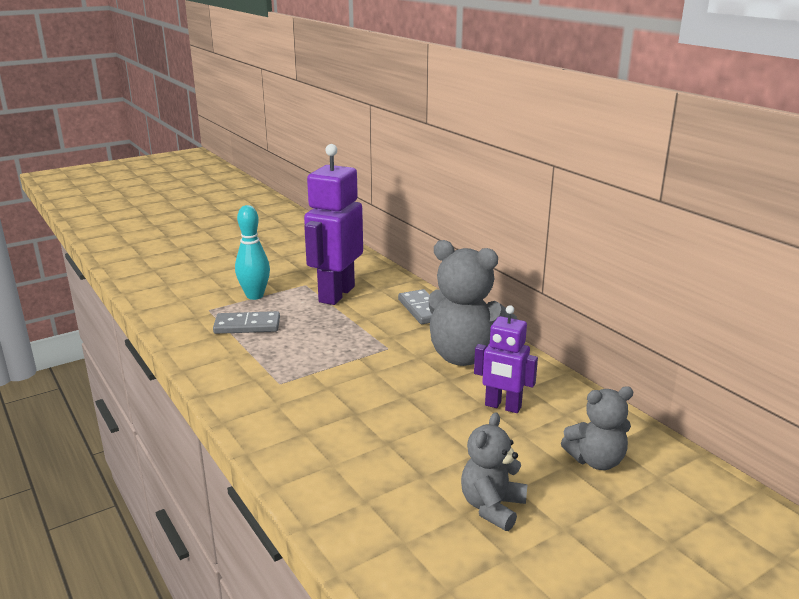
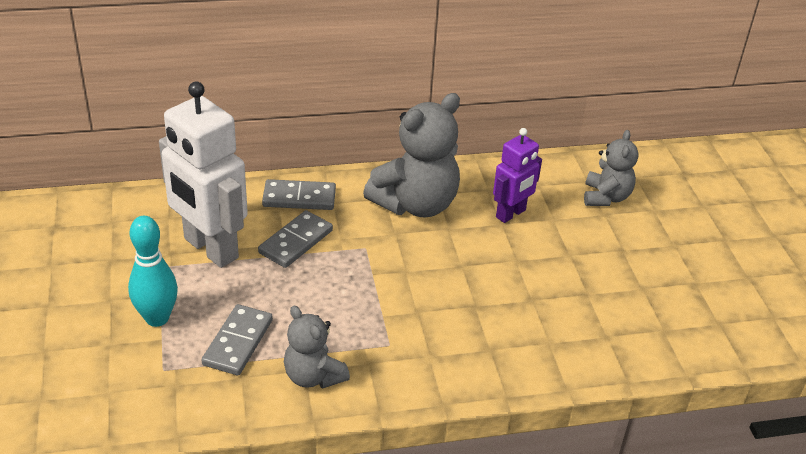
camera: 70 degrees left, 15 degrees up
purple robot [304,144,363,305] -> white robot [159,82,248,268]
grey teddy bear [461,412,528,531] -> grey teddy bear moved to [284,306,350,389]
none -> grey domino [258,210,333,268]

